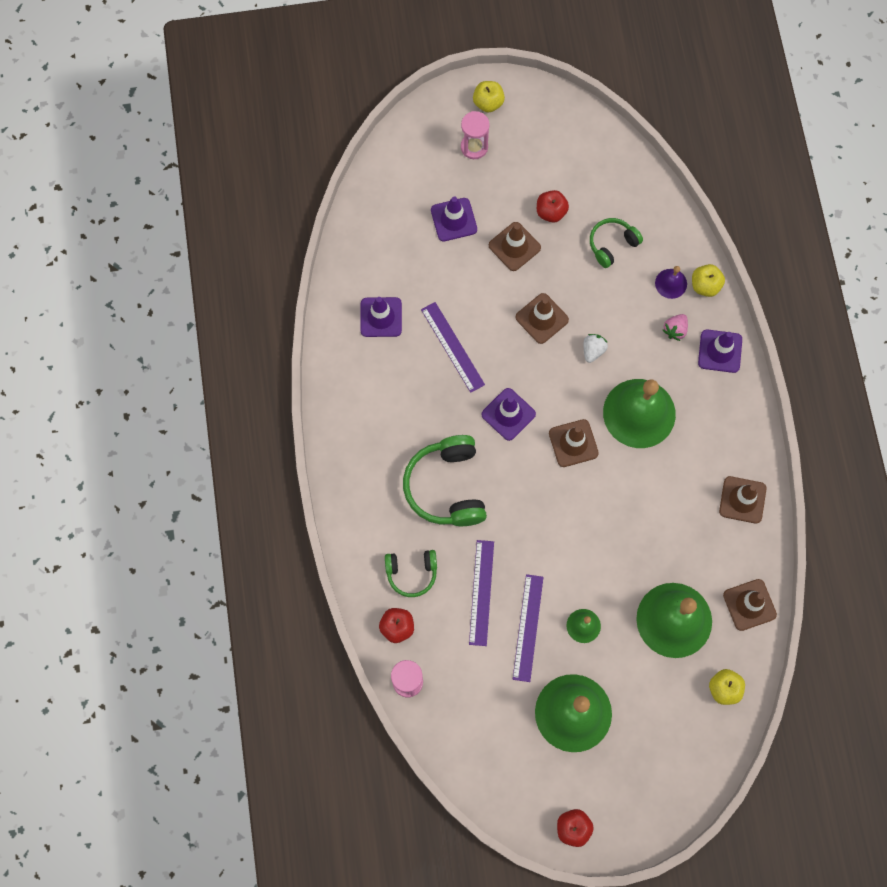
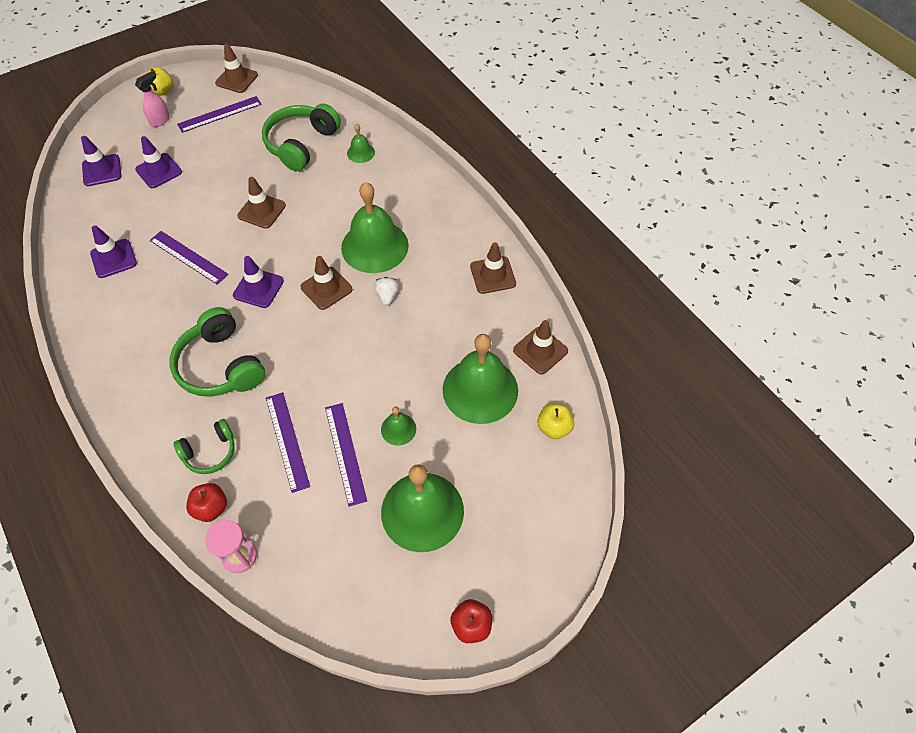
camera: 25 degrees left, 15 degrees down
pink hourglass [461,111,490,159] -> pink spray bottle [135,71,170,127]
brown traffic cone [489,222,541,271] -> brown traffic cone moved to [215,43,258,93]
red apple [537,190,569,222] -> none
white strawberry [584,334,608,363] -> white strawberry moved to [374,277,399,306]
green headphones [590,218,643,268] -> green headphones [262,104,341,171], size x1.72
purple bell [655,266,687,299] -> green bell [347,124,375,163]
pink strawberry [663,314,688,341] -> none
yellow apple [692,264,725,297] -> none
purple traffic cone [698,329,742,373] -> purple traffic cone moved to [81,136,122,186]
none -> purple ruler [177,96,262,133]

